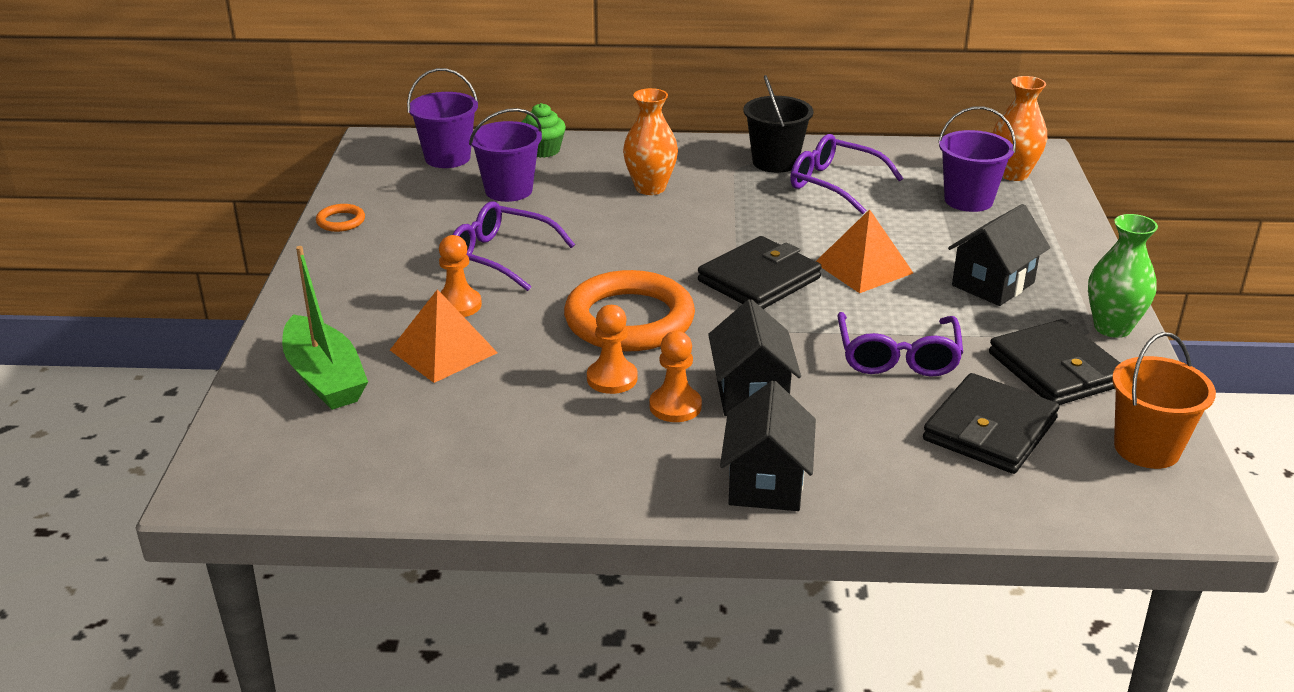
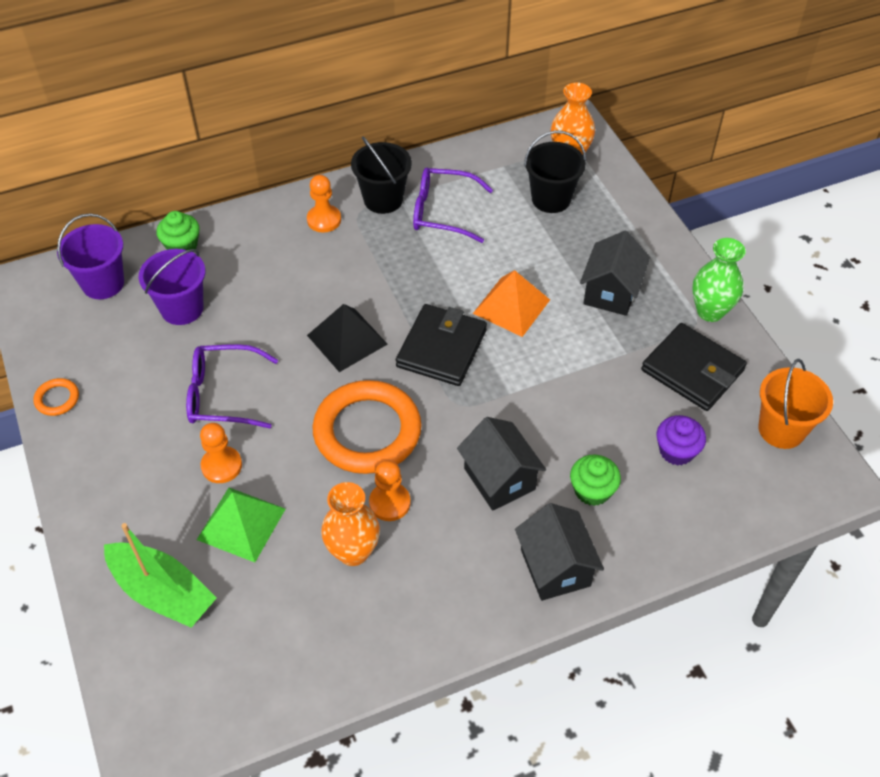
camera: 25 degrees left, 20 degrees up
orange pyramid [390,289,498,383] -> green pyramid [197,488,286,563]
orange vase [623,88,678,195] -> orange vase moved to [321,482,380,566]
orange pawn [649,331,702,422] -> orange pawn moved to [307,175,341,233]
purple glasses [838,312,963,376] -> none
black wallet [923,373,1059,474] -> purple cupcake [656,415,706,466]
purple bucket [938,106,1016,212] -> black bucket [524,130,586,213]
none -> black pyramid [307,304,388,372]
none -> green cupcake [570,454,621,506]

